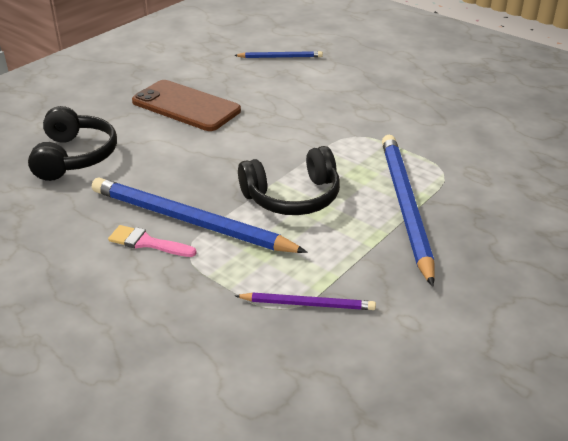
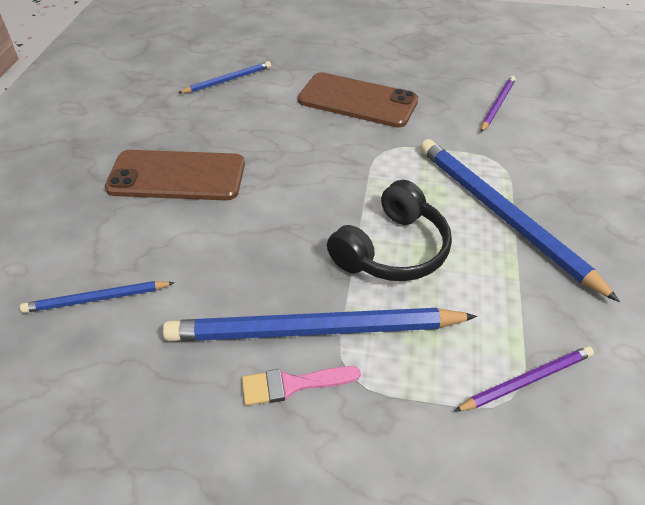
camera: 30 degrees left, 10 degrees up
black headphones [28,106,117,181] -> blue pencil [20,281,175,313]
none -> brown phone [298,72,418,128]
none -> purple pencil [481,76,516,132]

